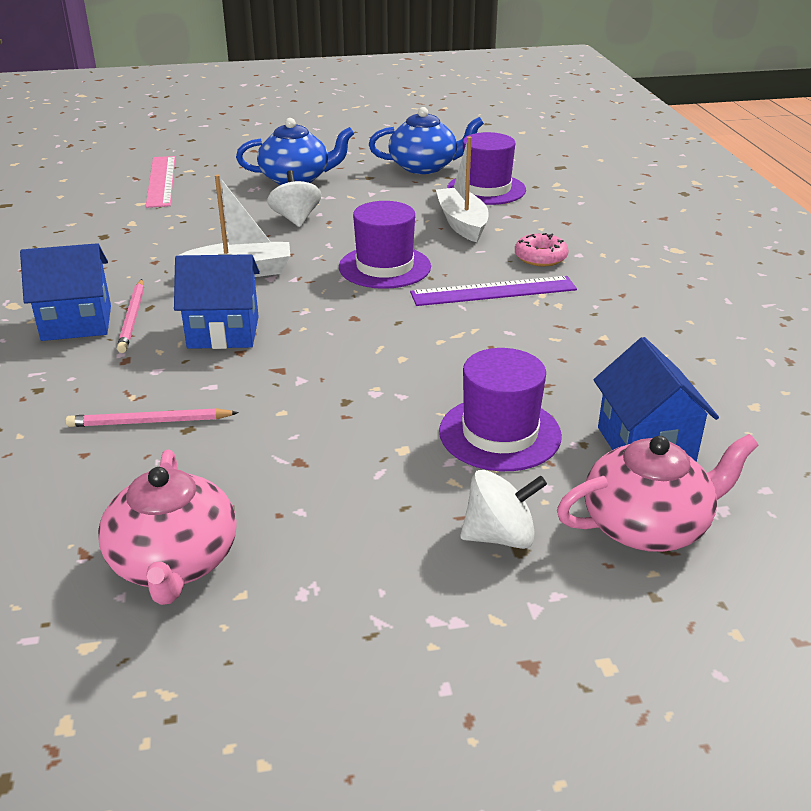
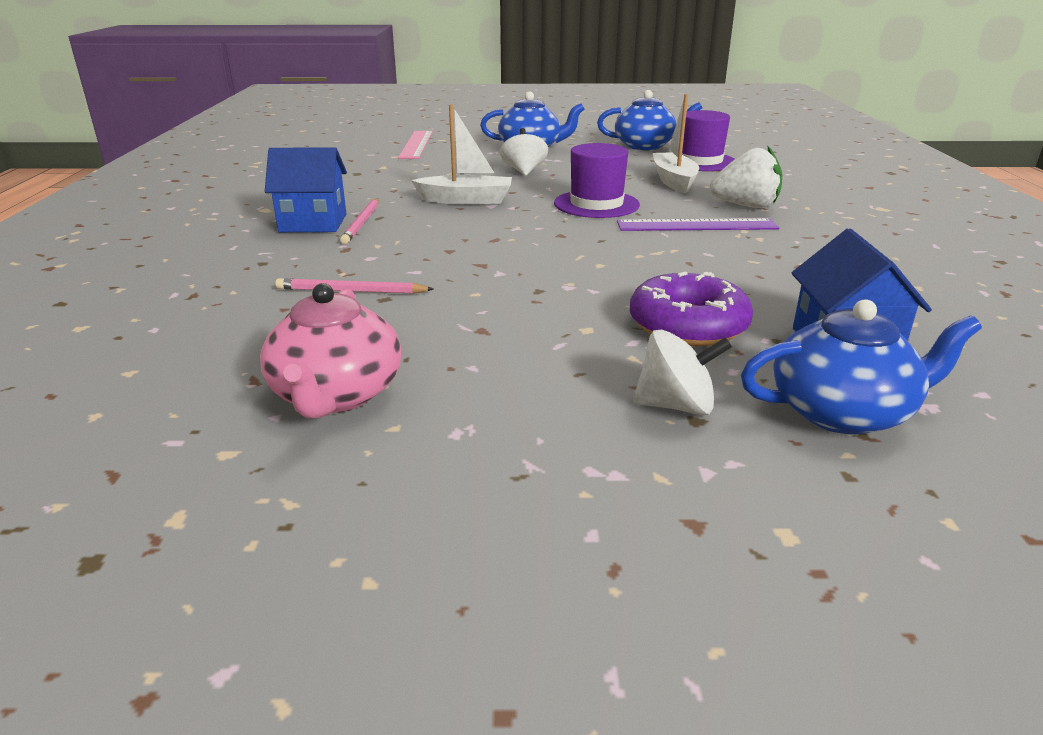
camera: 10 degrees right, 5 degrees down
blue house [174,254,260,349] -> none
purple hat [439,348,562,471] -> purple donut [630,272,753,346]
pink donut [515,233,568,267] -> white strawberry [710,145,782,208]
pink teapot [557,434,759,552] -> blue teapot [741,300,982,435]

